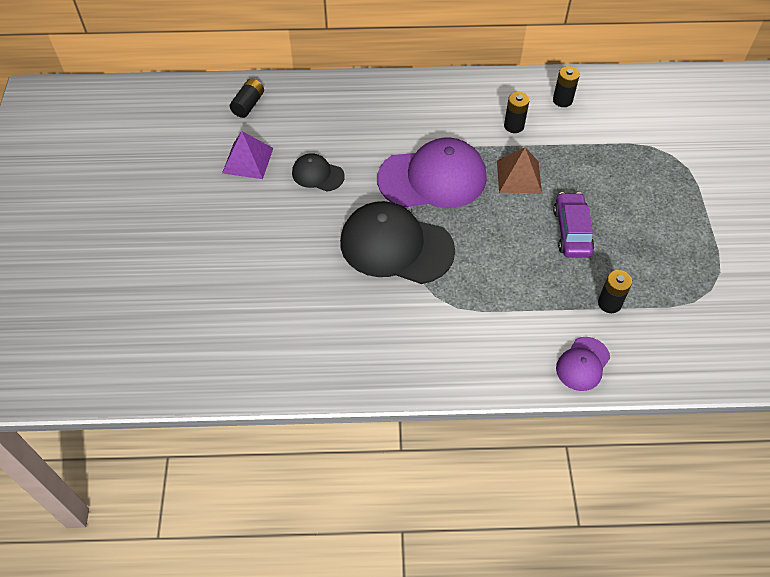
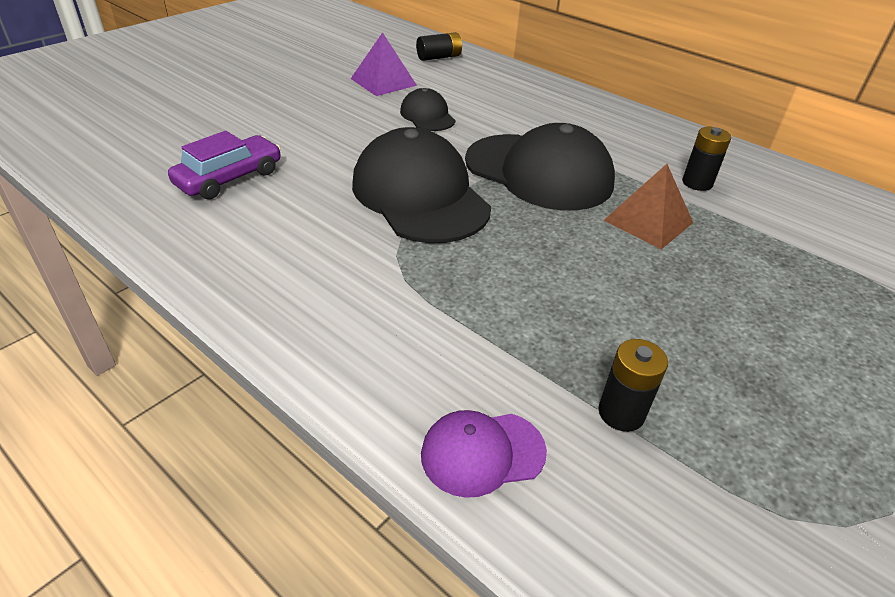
camera: 40 degrees right, 15 degrees down
purple cap [377,138,487,208] -> black cap [465,123,615,211]
black battery [553,66,580,107] -> none
purple car [553,192,594,258] -> purple car moved to [168,131,281,199]

